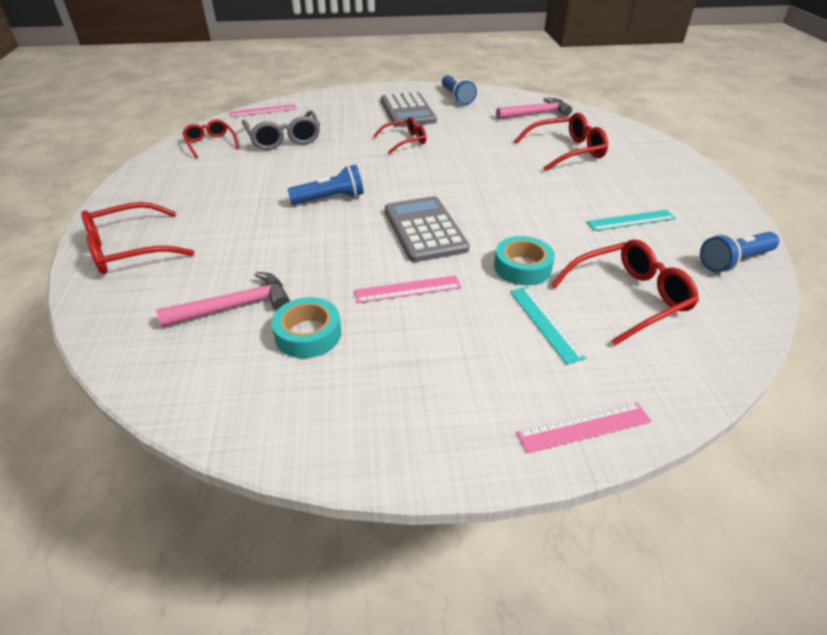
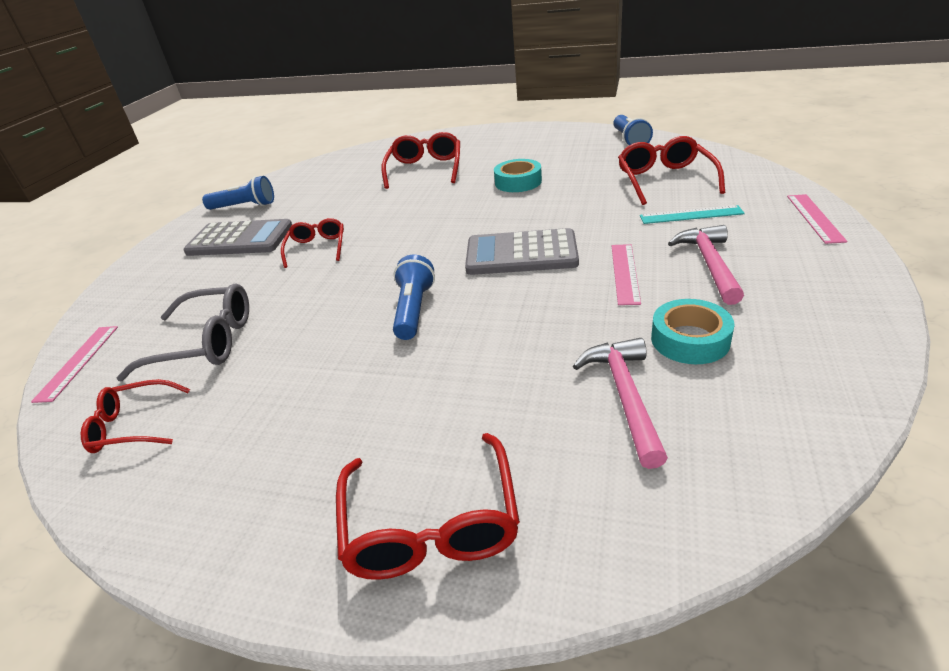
camera: 65 degrees left, 5 degrees down
turquoise tape [494,236,555,285] -> turquoise tape moved to [494,159,542,192]
pink hammer [496,98,572,120] -> pink hammer moved to [668,225,744,305]
turquoise ruler [586,210,676,231] -> none

